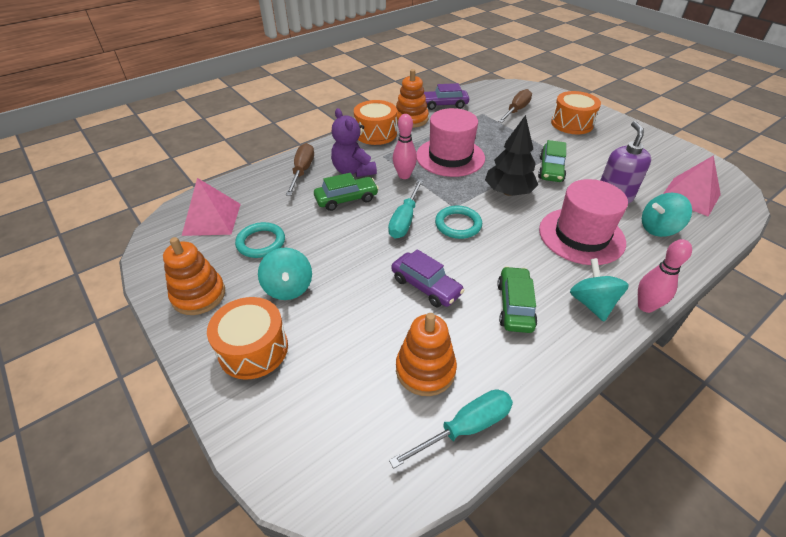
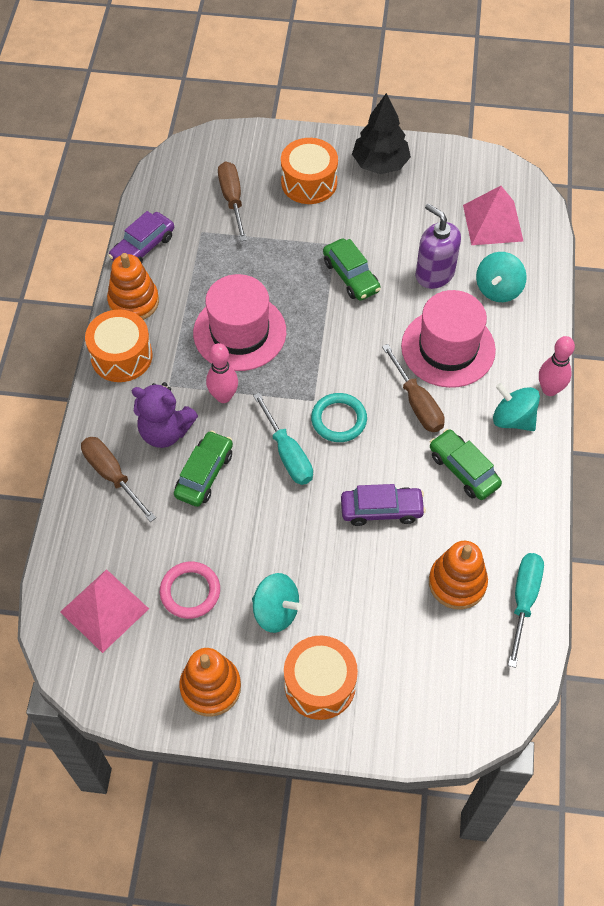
camera: 45 degrees left, 15 degrees up
turquoise ring [235,222,285,258] -> pink ring [160,562,220,619]
black tree [485,115,538,196] -> black tree moved to [352,93,411,174]
none -> brown screwdriver [382,344,445,432]

